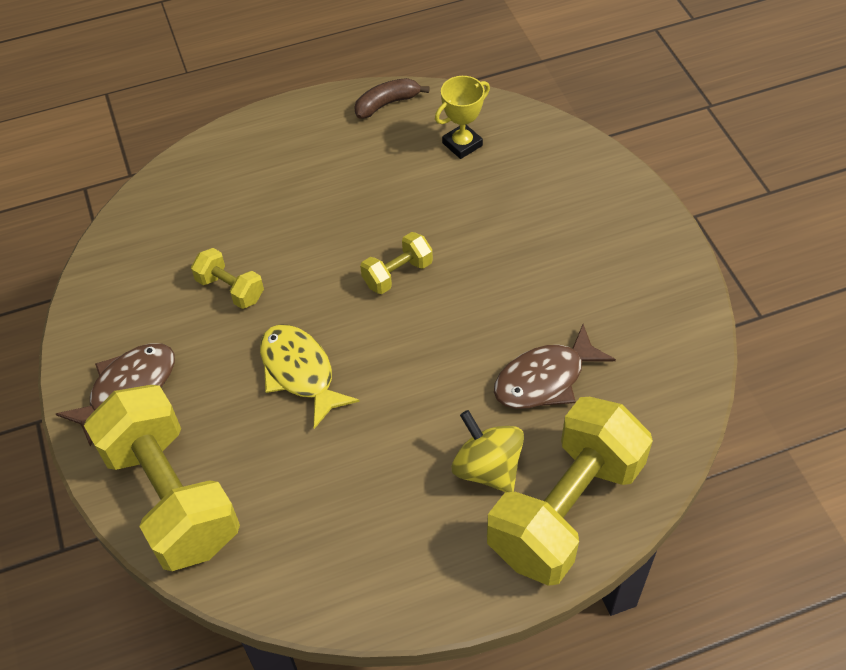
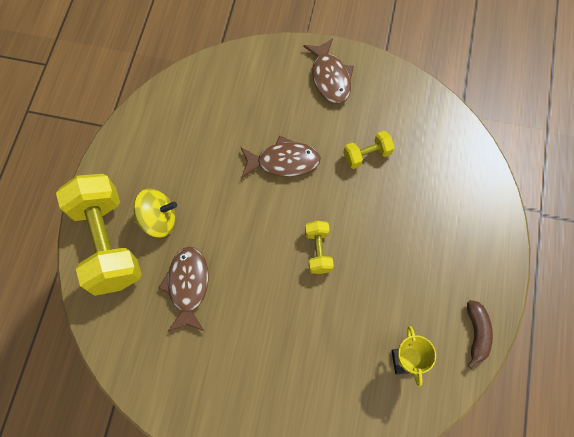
camera: 120 degrees right, 15 degrees up
yellow dumbbell [84,385,240,571] -> none
yellow fish [260,324,360,429] -> brown fish [241,135,321,178]

